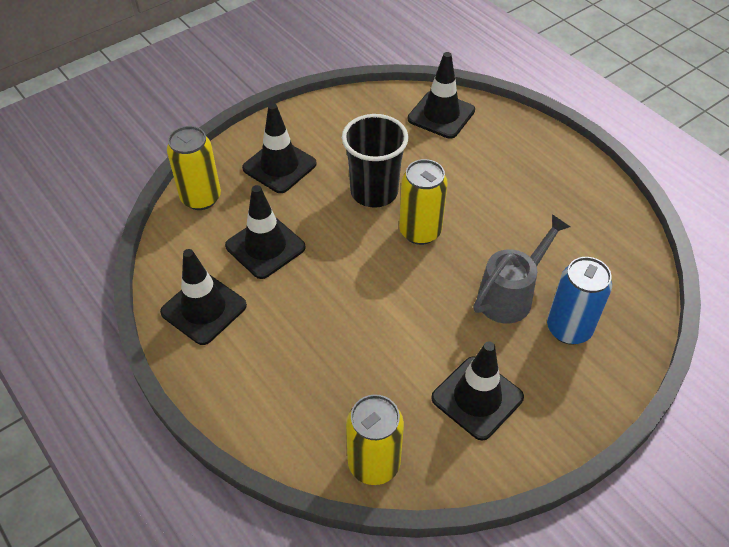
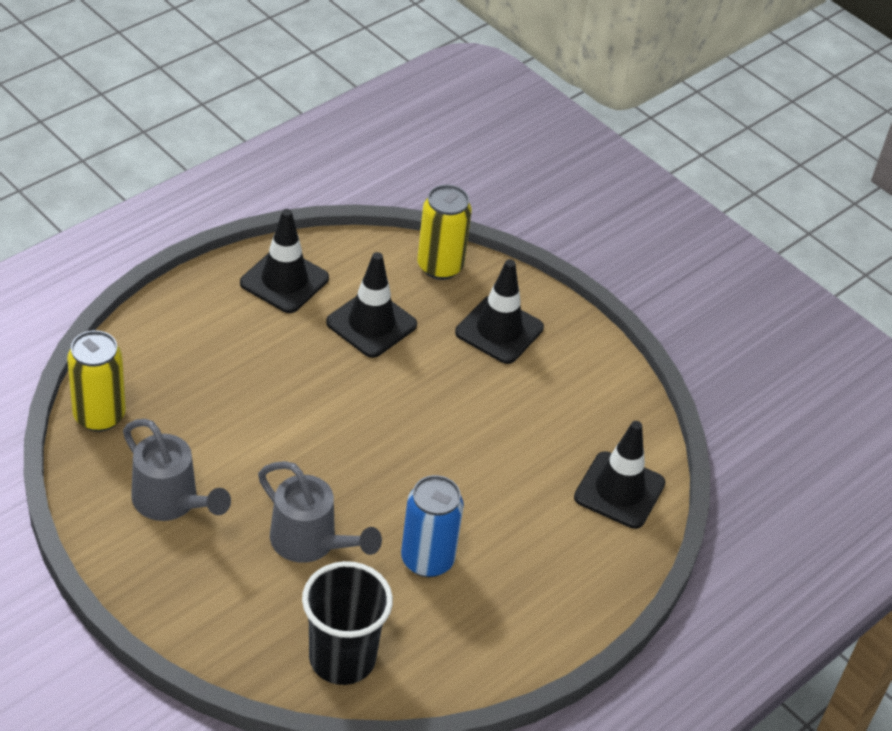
camera: 80 degrees right, 5 degrees down
black cup [342,114,409,208] -> black cup moved to [302,561,393,685]
yellow can [399,159,448,245] -> none
black traffic cone [431,342,524,441] -> grey watering can [123,419,231,521]
blue can [547,257,612,344] -> blue can moved to [401,475,464,577]

